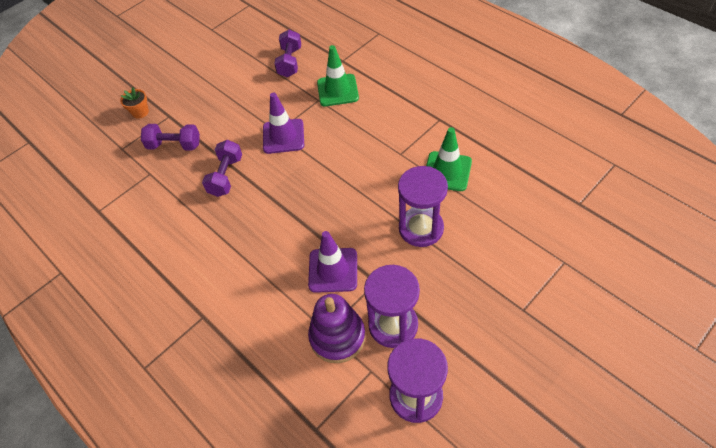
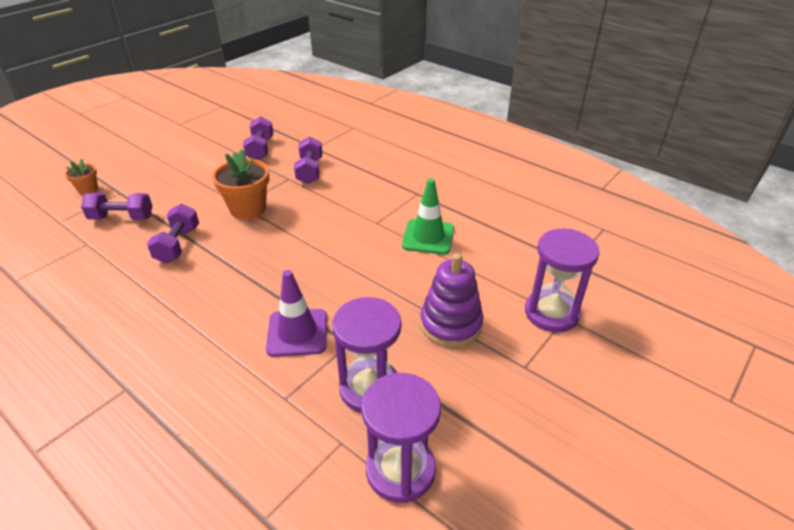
camera: 10 degrees left, 15 degrees down
purple traffic cone [263,93,304,154] -> orange flower pot [212,149,269,220]
purple stacking toy [308,294,366,363] -> purple stacking toy moved to [420,253,484,347]
green traffic cone [317,45,359,106] -> purple dumbbell [294,137,323,184]
purple hourglass [398,166,448,247] -> purple hourglass moved to [525,229,600,332]

